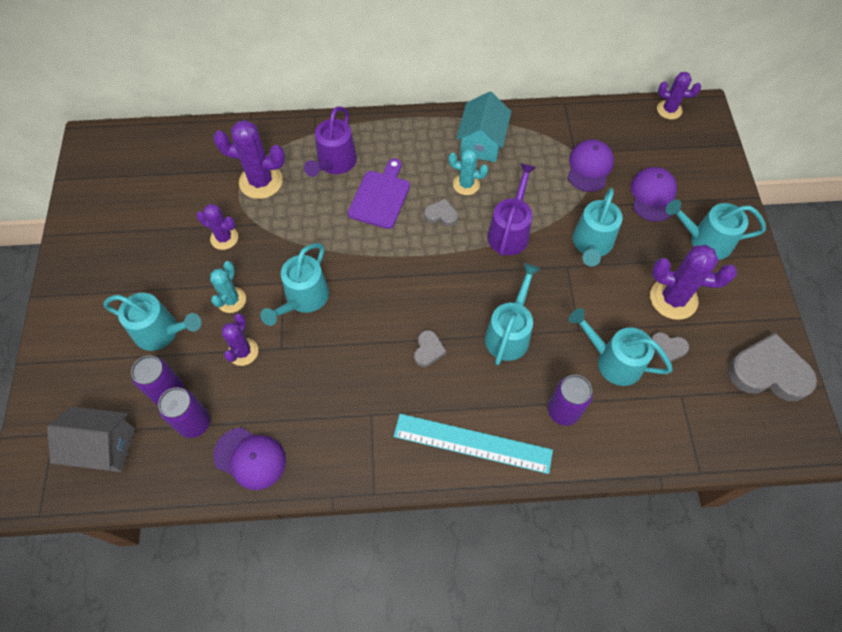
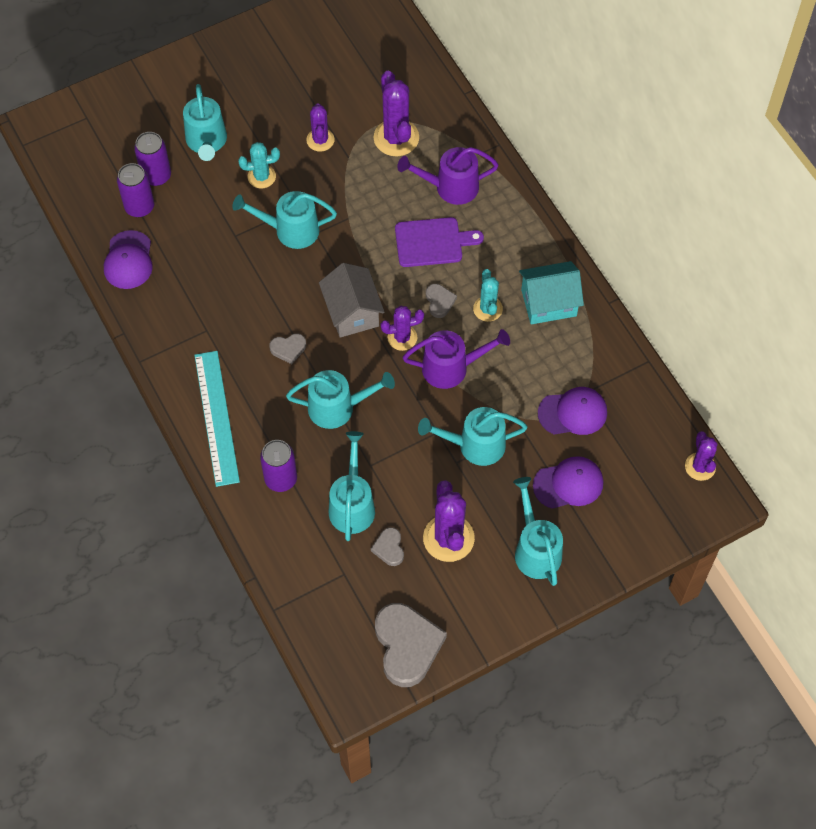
camera: 65 degrees right, 0 degrees up
grey house [47,406,135,472] -> grey house moved to [319,263,385,338]
purple cactus [222,313,258,366] -> purple cactus moved to [380,305,424,351]

